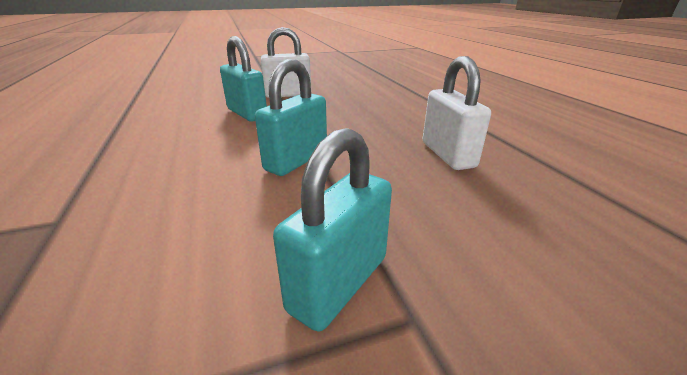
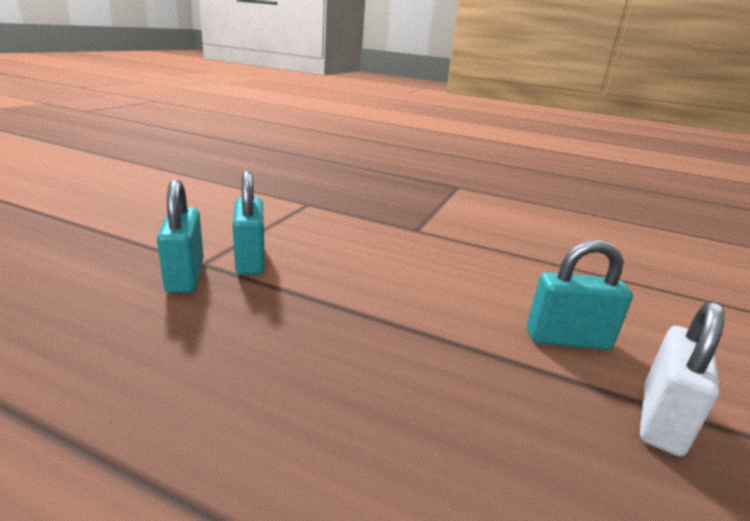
camera: 130 degrees right, 5 degrees down
turquoise padlock [255,59,327,176] -> turquoise padlock moved to [157,179,204,293]
white padlock [423,56,491,170] -> none

